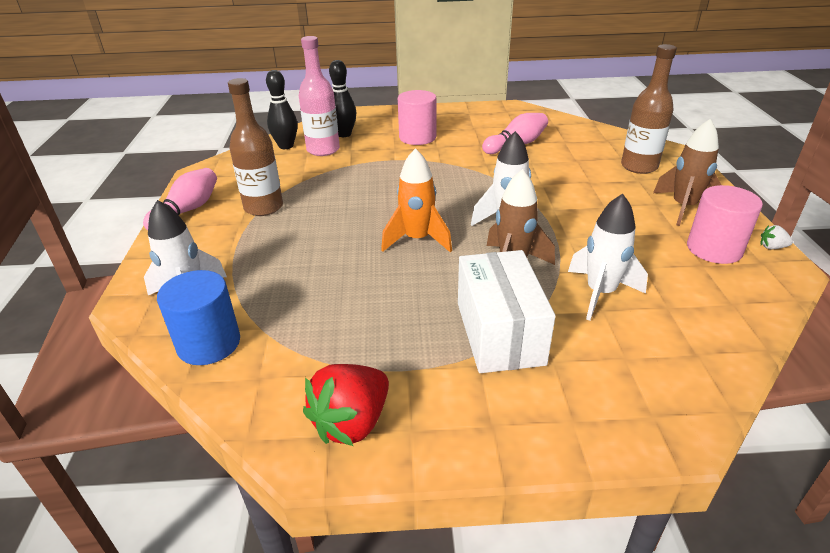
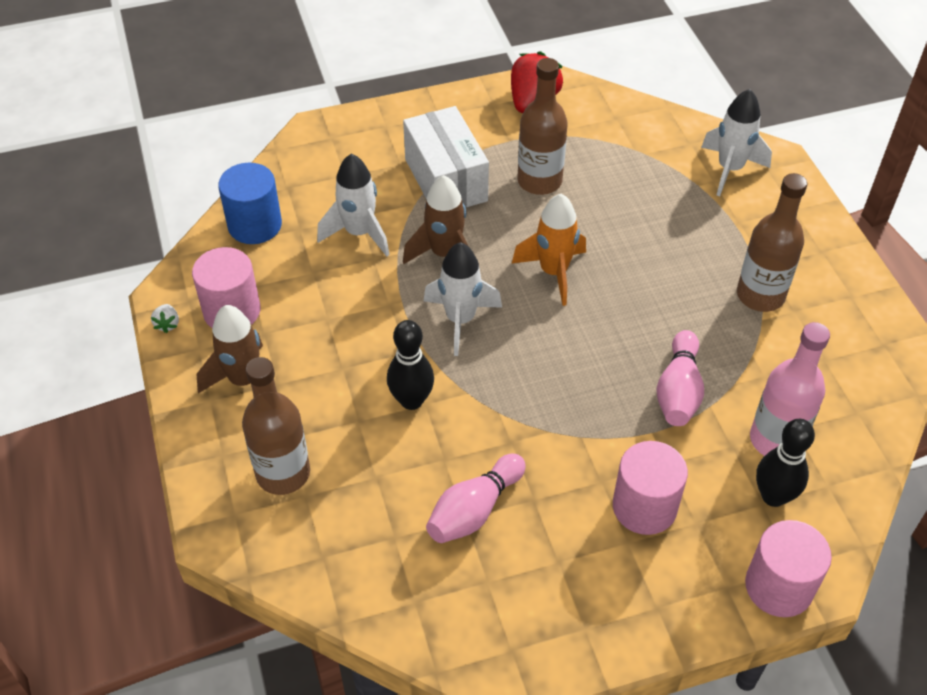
camera: 165 degrees right, 15 degrees up
pink bowling pin [143,168,217,230] -> pink bowling pin moved to [656,330,704,426]
blue cylinder [157,270,240,365] -> blue cylinder moved to [218,163,282,244]
black bowling pin [266,70,298,149] -> black bowling pin moved to [387,320,434,410]
white strawberry [761,225,793,249] -> white strawberry turned 90 degrees clockwise [151,304,179,333]
none -> brown bottle [517,58,568,195]
none -> pink cylinder [745,520,832,617]

